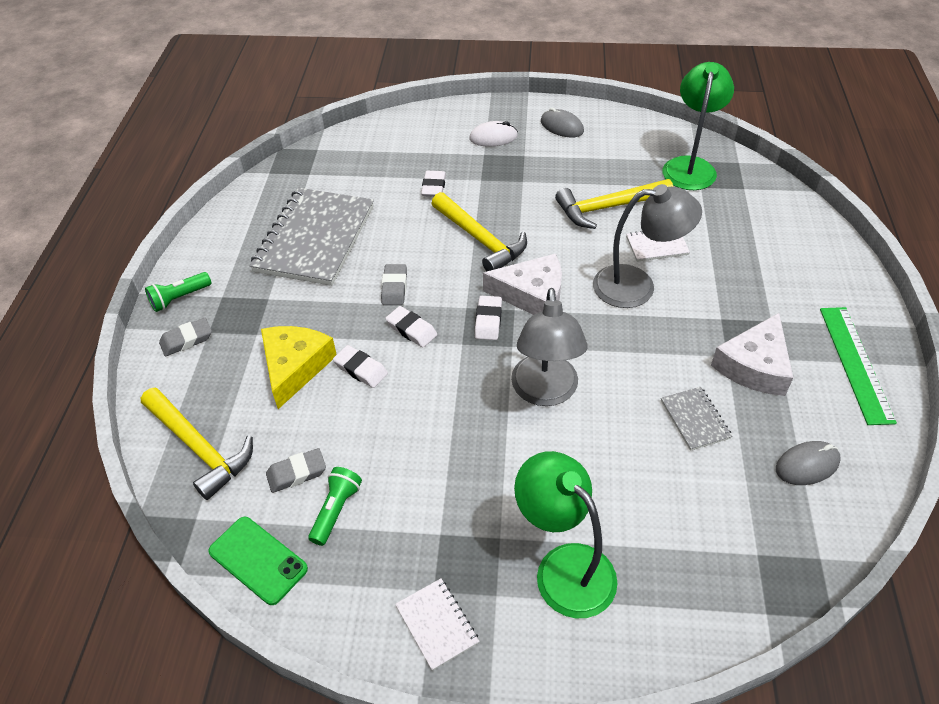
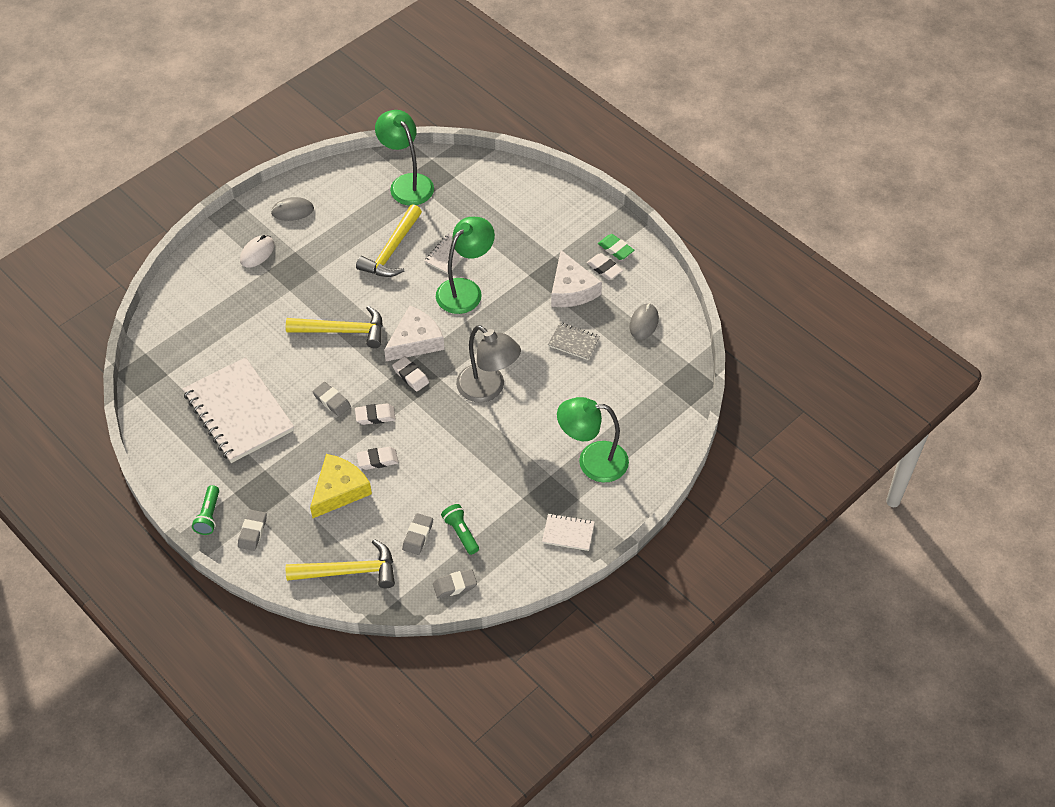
camera: 50 degrees left, 5 degrees up
green phone [208,517,308,605] -> grey eraser [433,569,477,598]
grey notebook [250,188,374,286] -> white notebook [183,357,294,463]
yellow cheese [261,326,337,409] -> yellow cheese turned 75 degrees clockwise [310,454,372,518]
white eraser [421,171,446,197] -> white eraser moved to [587,253,623,280]
grey lamp [593,184,702,308] -> green lamp [436,217,495,314]
green ruler [820,307,897,425] -> green eraser [598,234,634,260]

